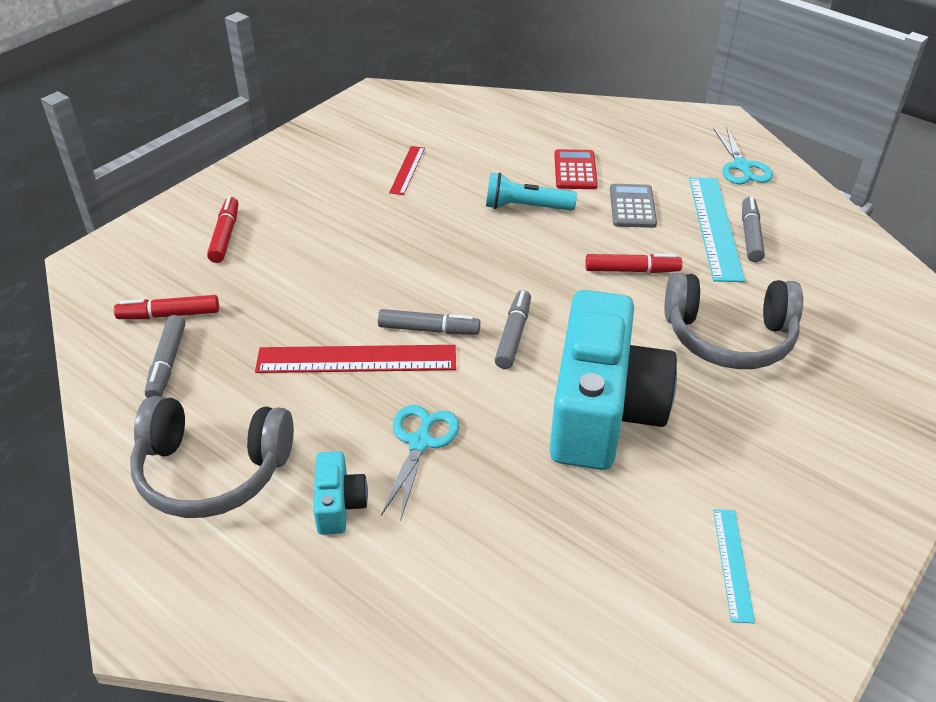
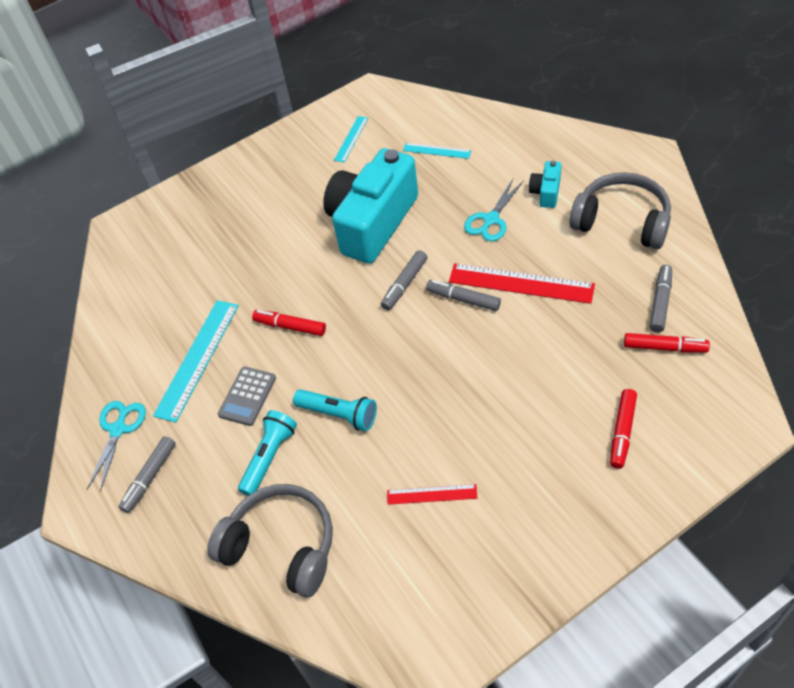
camera: 155 degrees left, 10 degrees up
red ruler [389,146,425,195] -> red ruler turned 60 degrees clockwise [387,484,477,505]
red calculator [554,149,598,189] -> turquoise flashlight [238,410,297,496]
grey headphones [664,272,803,369] -> grey headphones moved to [207,484,333,598]
grey marker [742,197,765,262] -> grey marker moved to [119,436,176,513]
none -> turquoise ruler [403,143,471,159]

